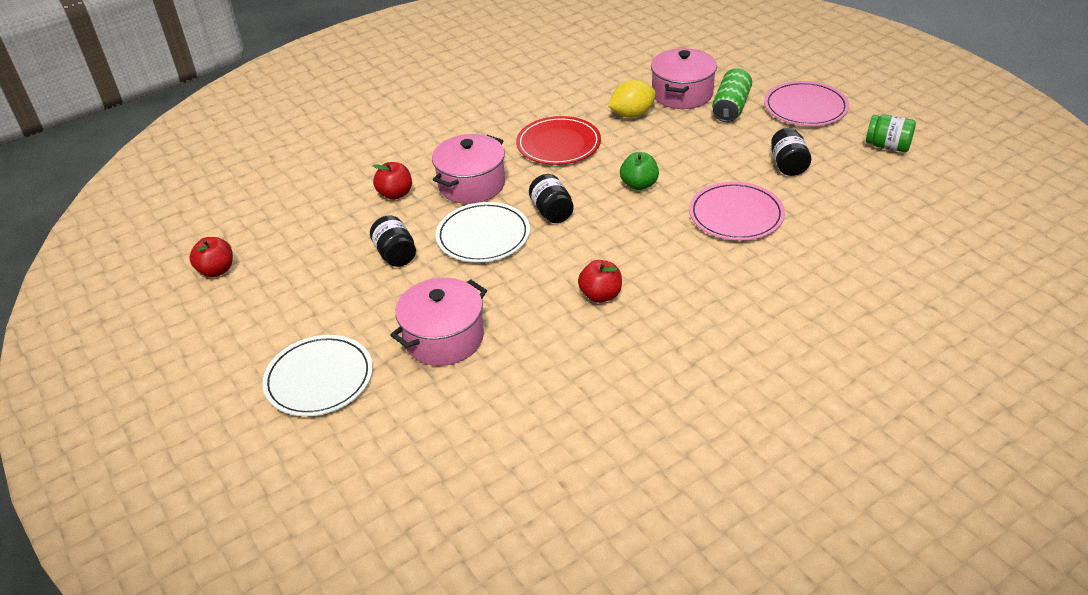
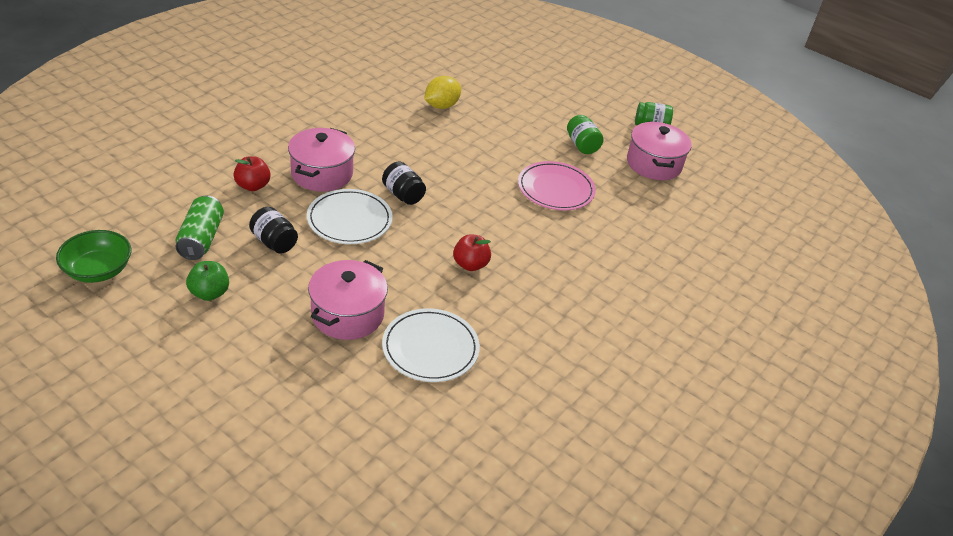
camera: 25 degrees left, 0 degrees up
red apple [189,237,233,277] -> green bowl [56,230,131,283]
white plate [262,335,373,416] -> white plate moved to [382,308,480,382]
red plate [516,116,601,165] -> none
green apple [620,152,659,190] -> green apple moved to [186,261,229,301]
pink pot [651,48,717,109] -> pink pot moved to [627,121,692,180]
green can [712,68,752,122] -> green can moved to [175,195,224,260]
pink plate [764,81,849,126] -> none
black jar [771,128,811,176] -> green jar [567,115,604,154]

